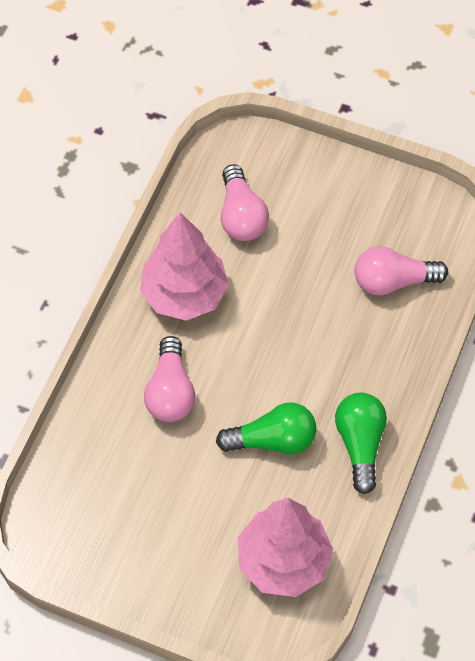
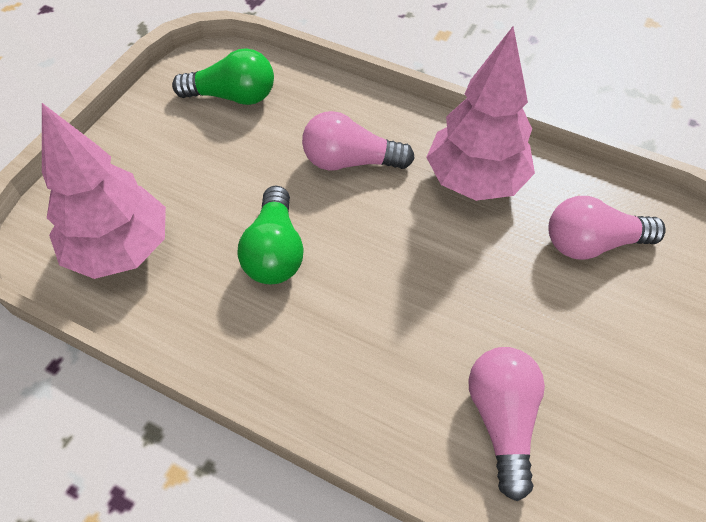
camera: 95 degrees right, 5 degrees down
green light bulb [335,393,387,494] -> green light bulb moved to [172,48,274,105]

